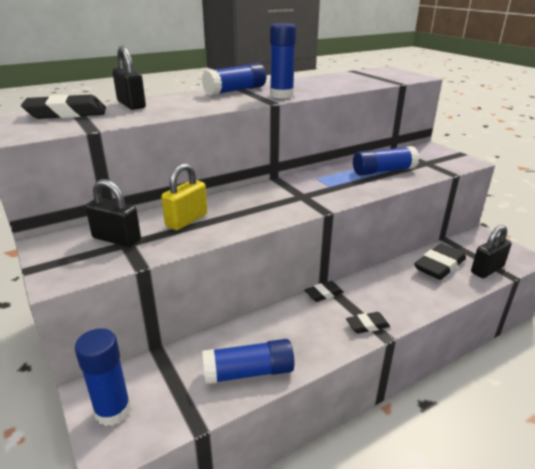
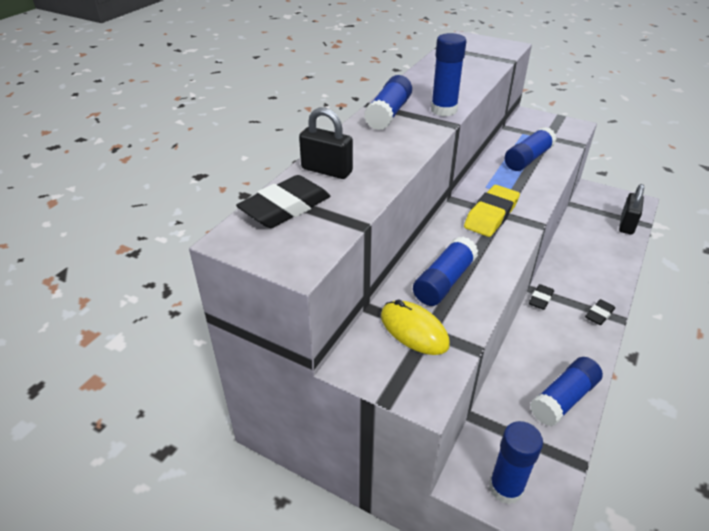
camera: 30 degrees left, 10 degrees up
black padlock [85,179,141,247] -> yellow mouse [381,299,450,355]
yellow padlock [161,163,207,230] -> blue glue stick [413,236,478,306]
black eraser [414,244,466,280] -> none
none -> yellow eraser [464,185,520,237]

